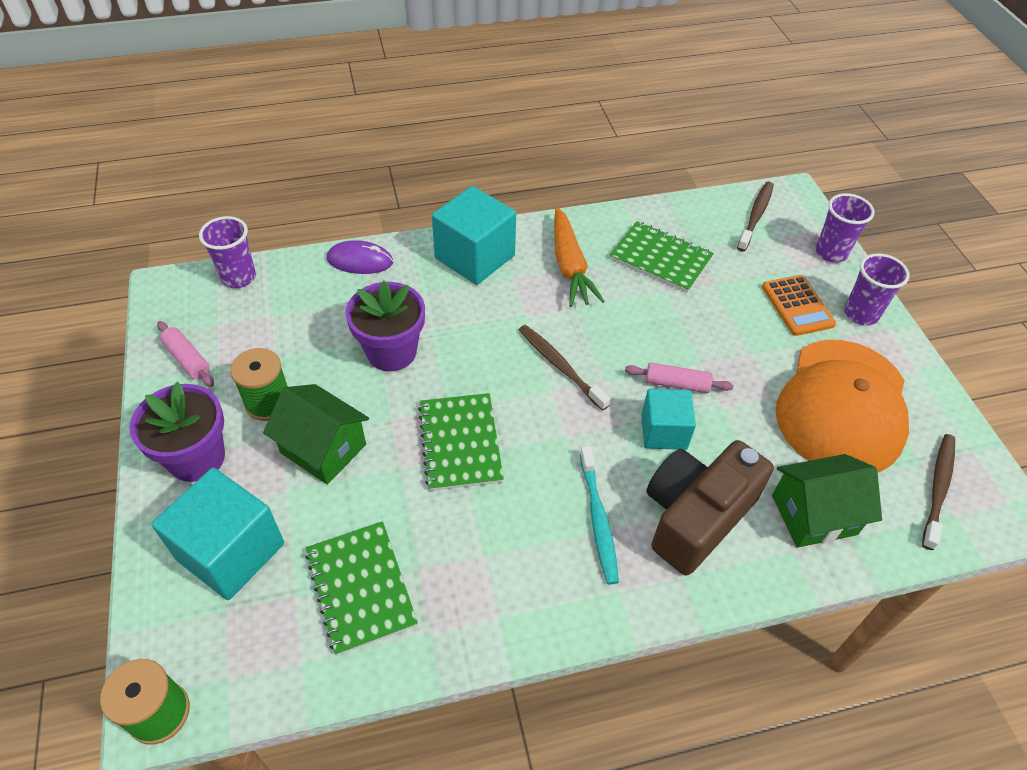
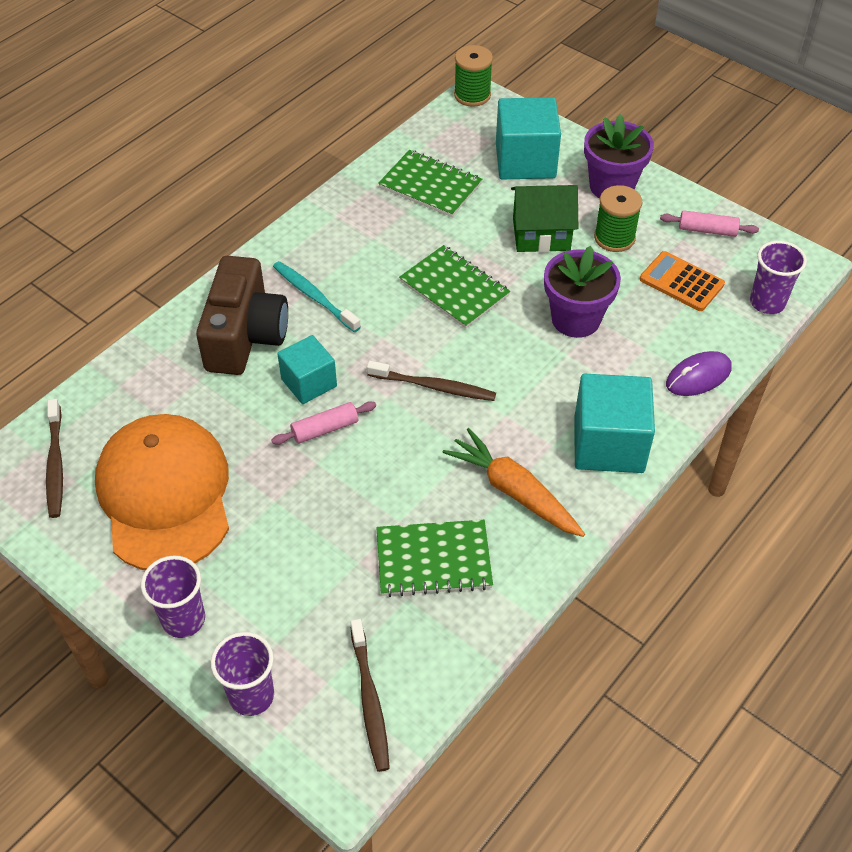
camera: 145 degrees right, 0 degrees up
orange calculator [762,275,836,336] -> orange calculator moved to [640,251,725,311]
green house [772,454,882,548] -> none

